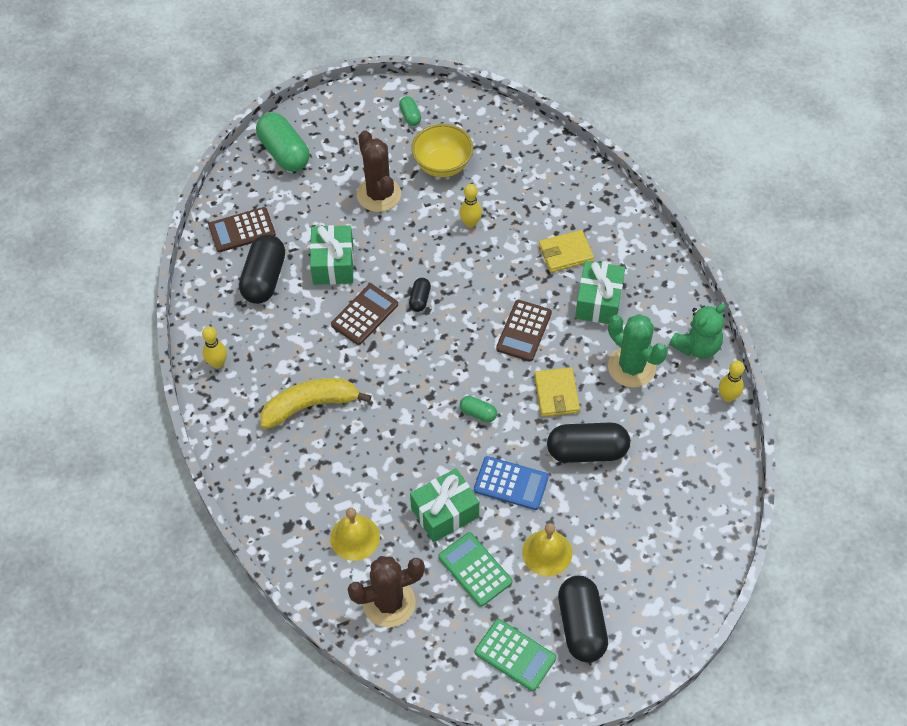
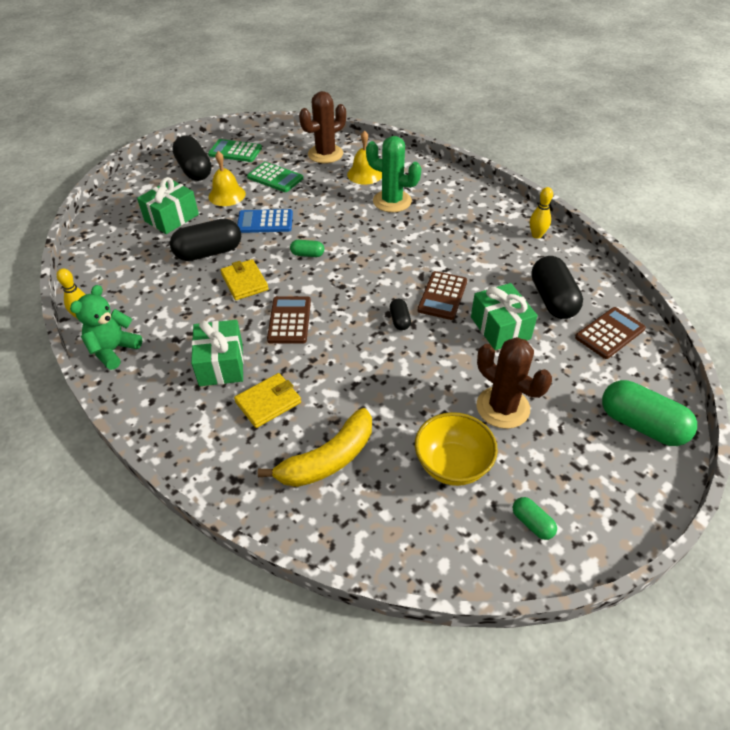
camera: 160 degrees right, 10 degrees down
yellow banana [260,378,371,429] -> yellow banana moved to [258,408,372,487]
green gift [410,468,479,542] -> green gift moved to [137,177,199,234]
yellow bowling pin [459,184,482,228] -> none
green cactus [608,314,668,388] -> green cactus moved to [366,136,421,212]

